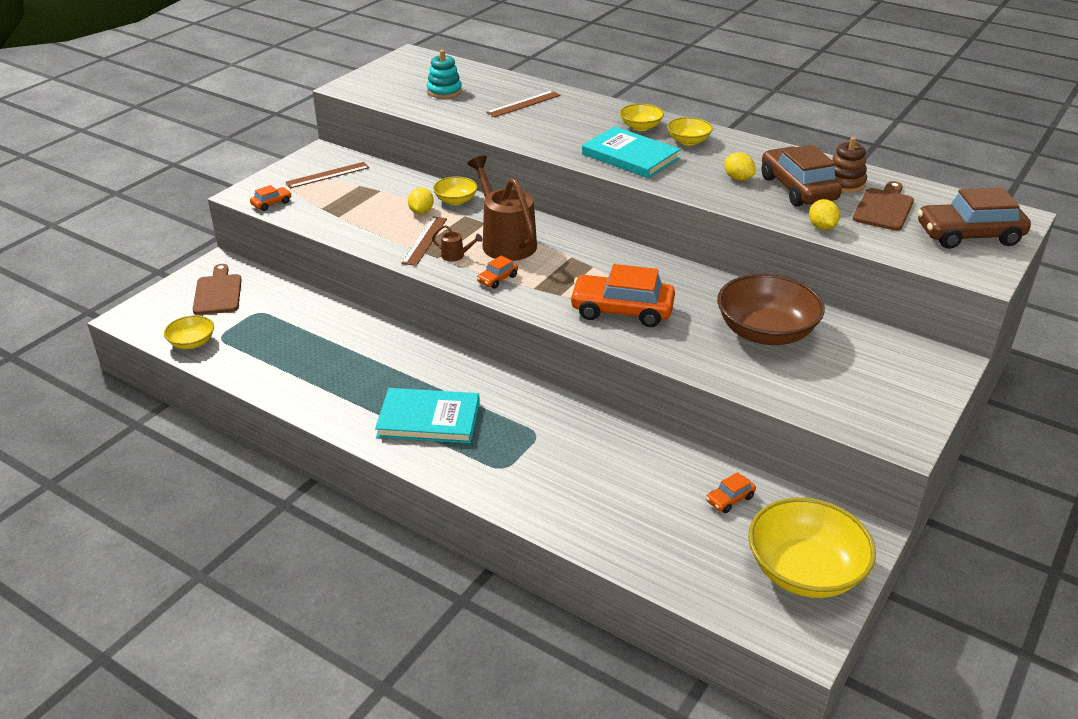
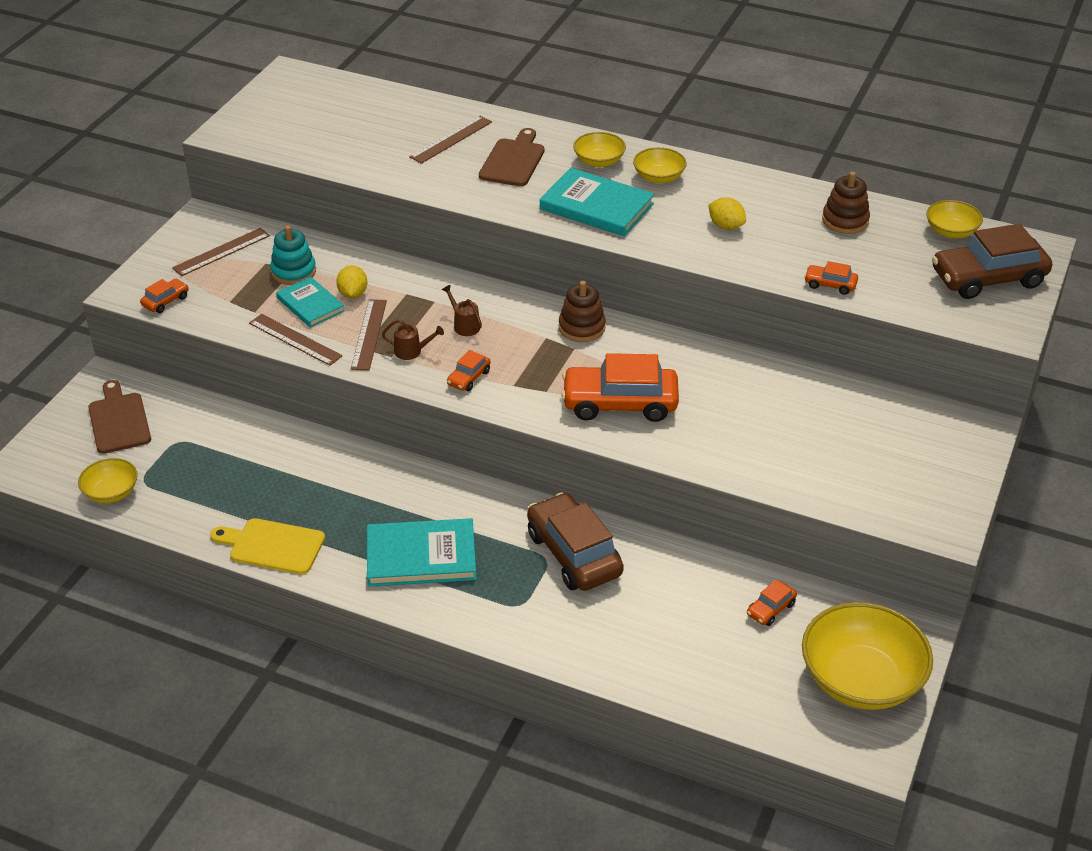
camera: 10 degrees left, 5 degrees up
turquoise stacking toy [427,50,462,98] -> turquoise stacking toy moved to [270,225,316,285]
yellow bowl [433,176,477,205] -> yellow bowl moved to [926,200,983,238]
brown watering can [467,156,537,261] -> brown watering can [442,285,482,336], size x0.41
brown bowl [717,274,825,345] -> none
brown car [762,145,842,207] -> brown car moved to [527,492,624,591]
yellow lemon [809,199,840,230] -> orange car [804,261,858,295]
brown cutting board [853,181,914,231] -> brown cutting board moved to [479,128,545,186]
none -> yellow cutting board [210,518,325,574]
none -> brown ruler [249,314,343,366]
none -> turquoise book [276,277,345,328]
none -> brown stacking toy [559,281,606,342]

